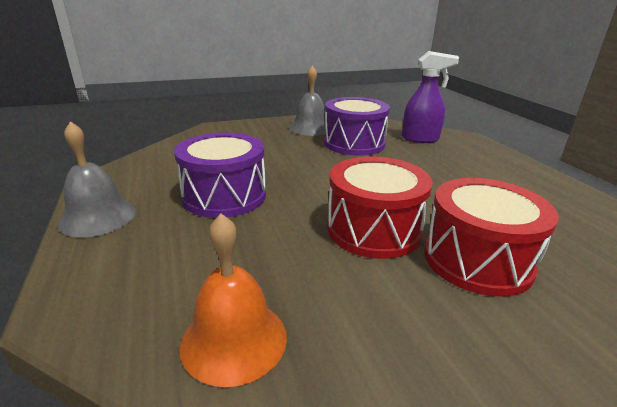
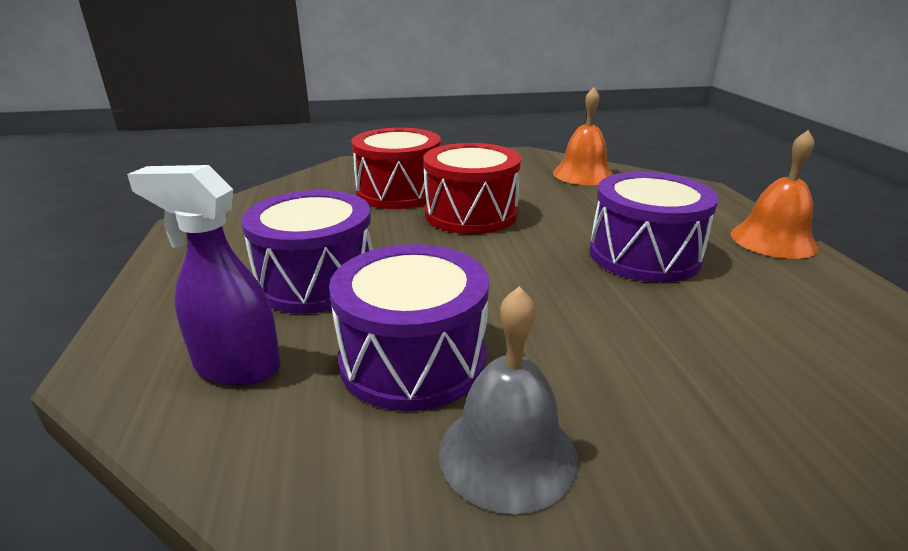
camera: 170 degrees left, 0 degrees up
grey bell [58,121,136,237] -> orange bell [731,130,819,259]
none -> purple drum [241,190,373,314]

